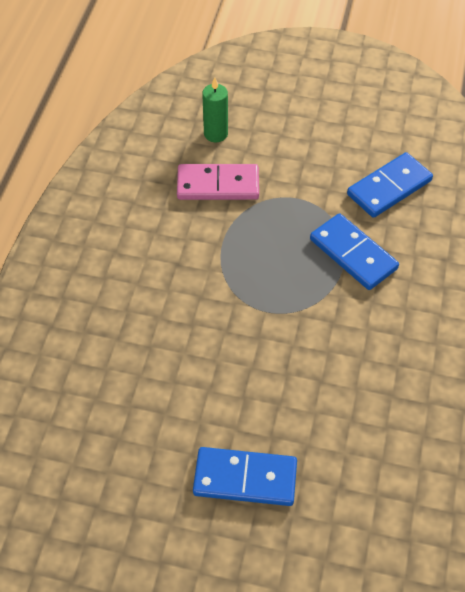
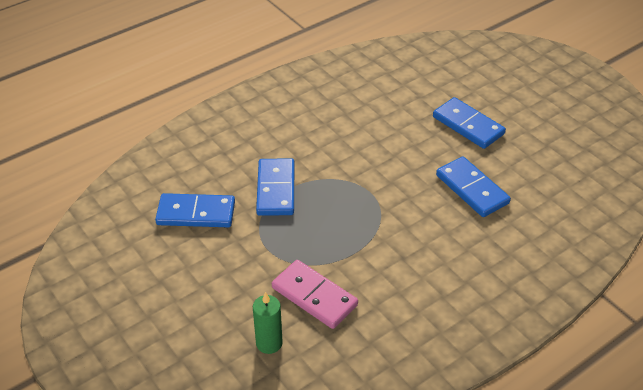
camera: 140 degrees left, 10 degrees down
none -> blue domino [436,157,511,217]

